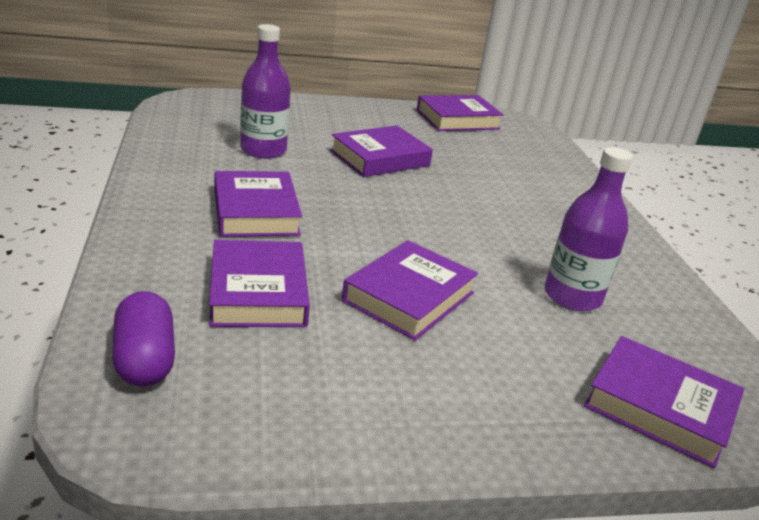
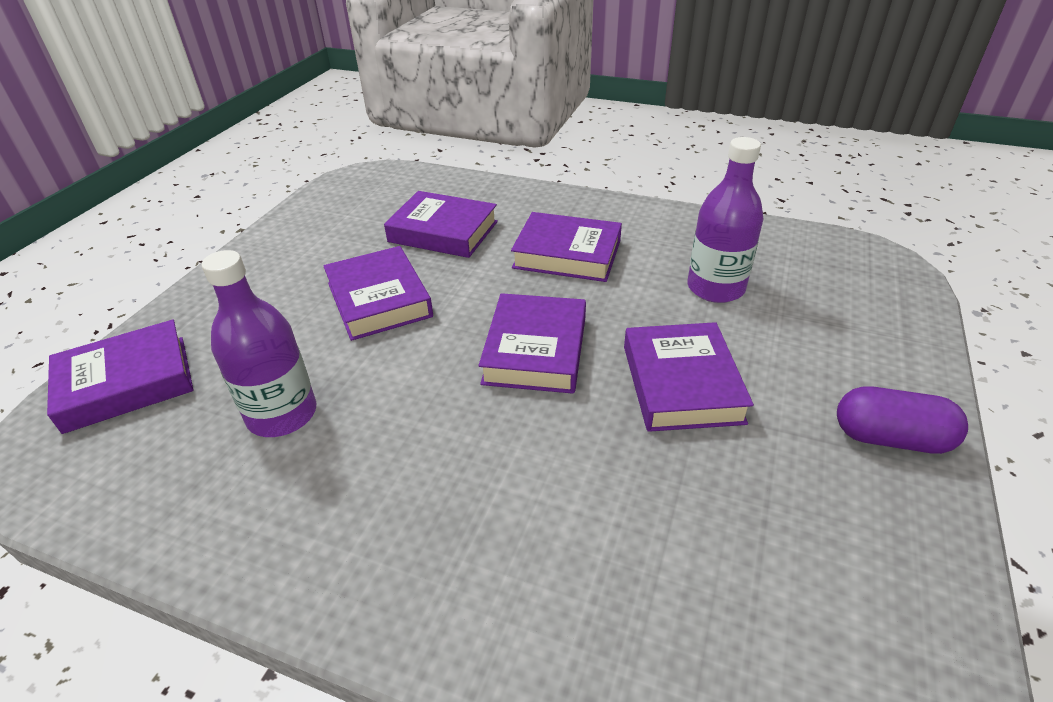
camera: 125 degrees right, 10 degrees up
purple capsule [112,291,175,387] -> purple capsule moved to [837,387,968,454]
purple book [417,95,503,131] -> purple book moved to [479,293,586,394]

